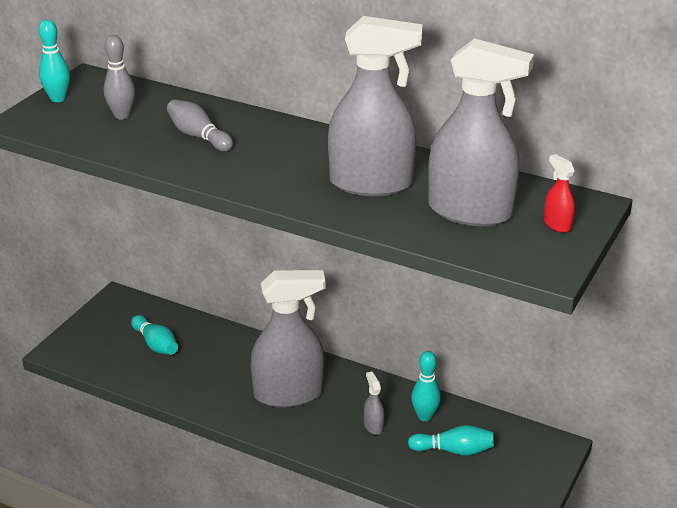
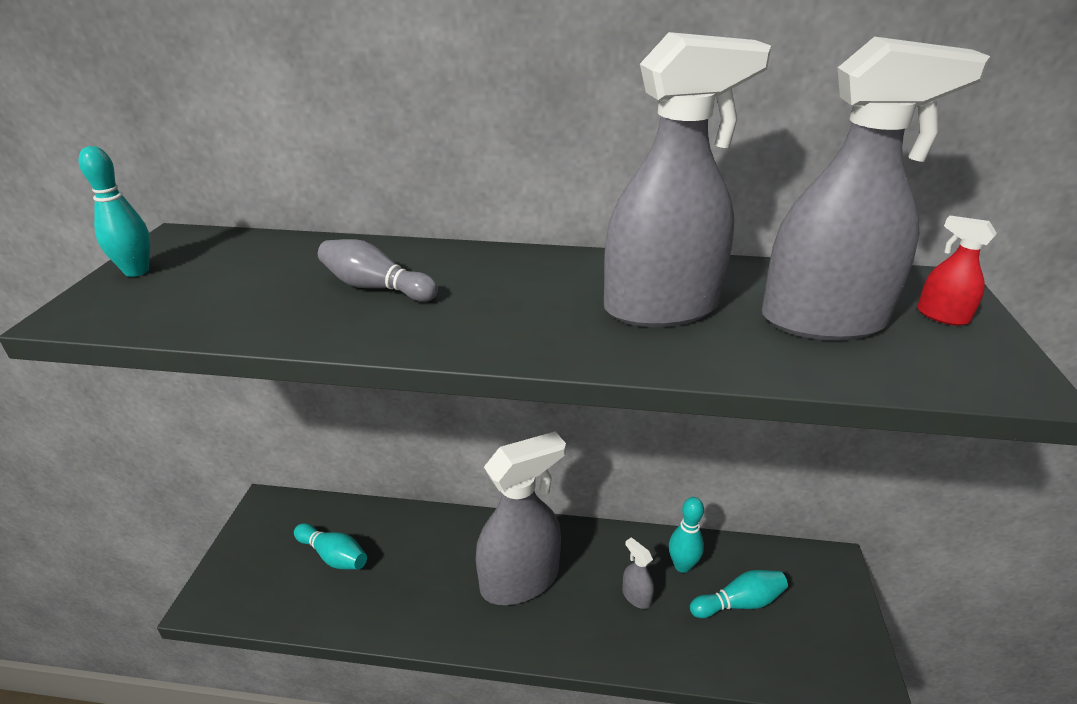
camera: 20 degrees left, 0 degrees up
grey bowling pin [104,35,135,119] -> none

